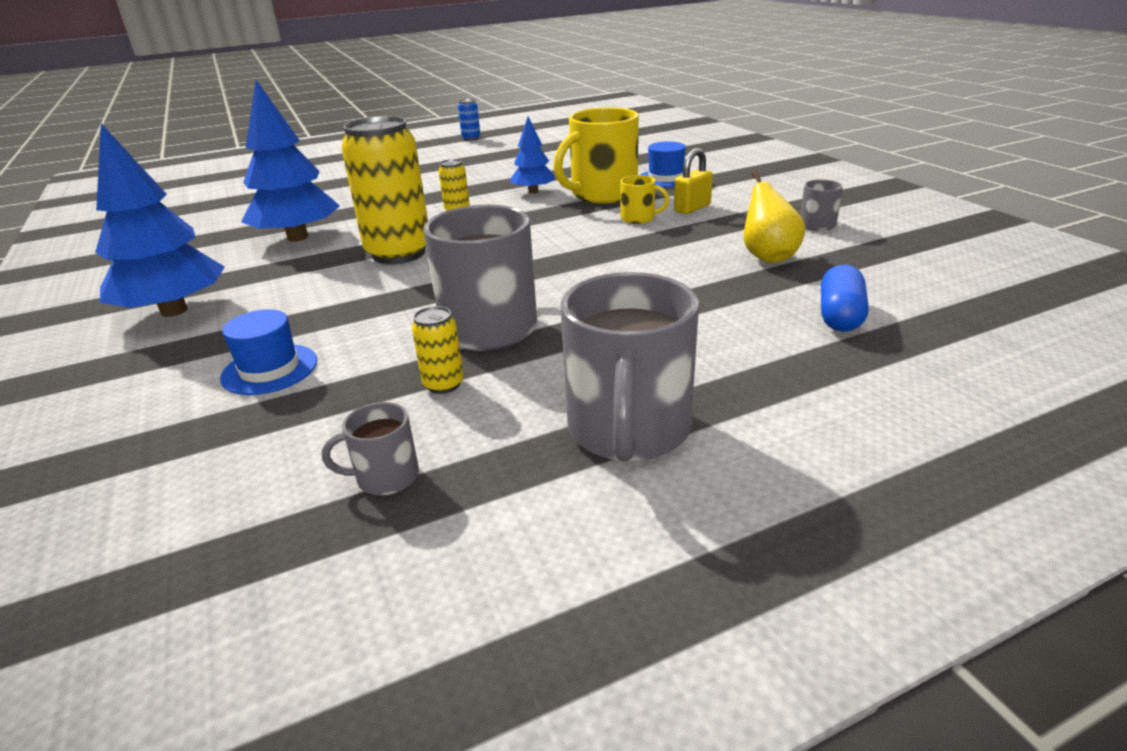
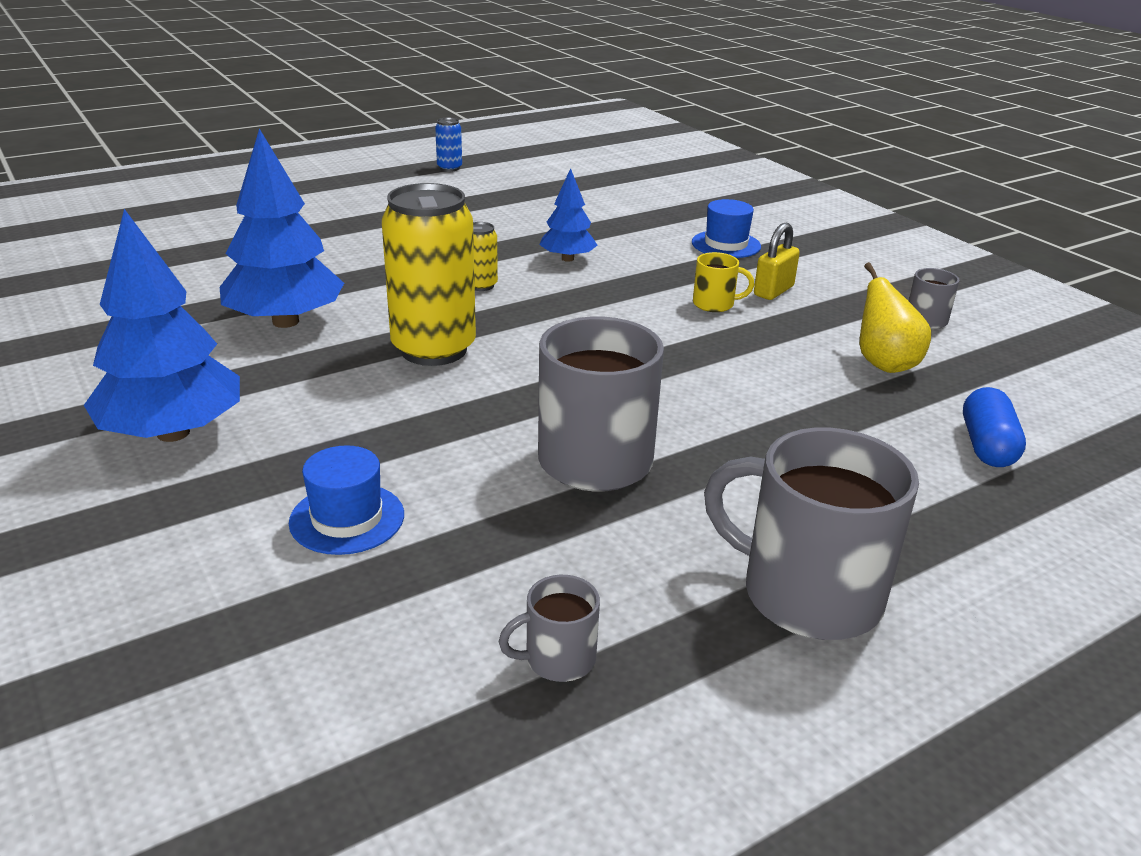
camera: 10 degrees left, 0 degrees up
yellow can [412,306,464,394] -> none
yellow mug [554,107,639,203] -> none
grey mug [561,272,699,462] -> grey mug turned 120 degrees clockwise [704,427,919,640]

